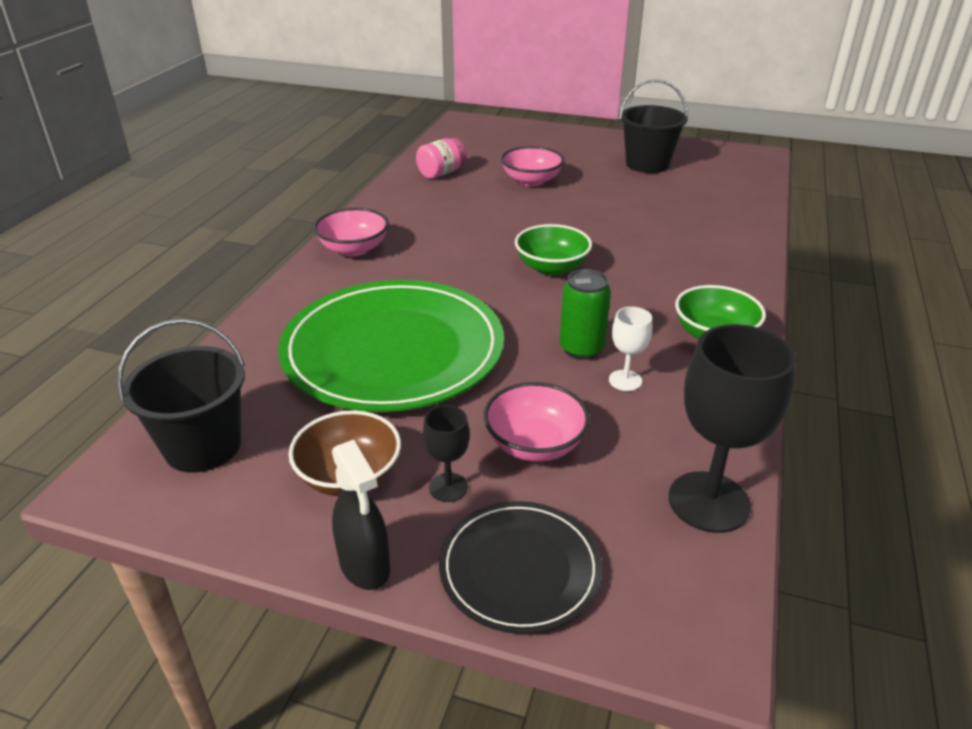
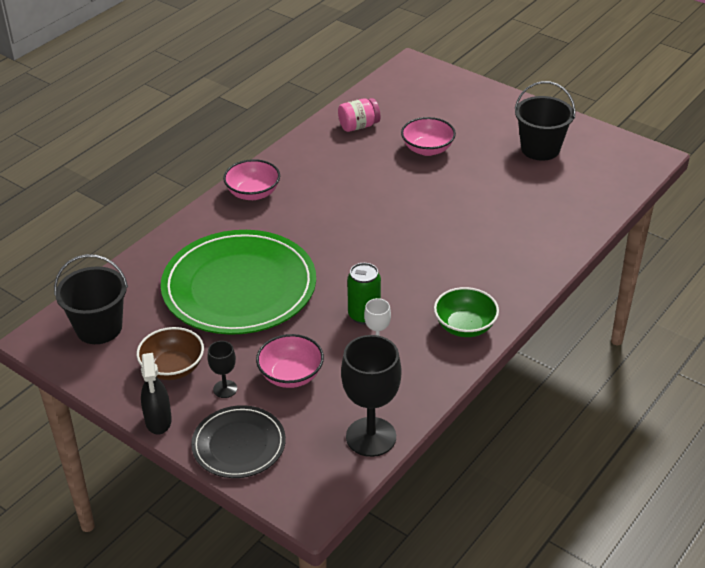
camera: 20 degrees right, 5 degrees up
green bowl [515,224,592,275] -> none

